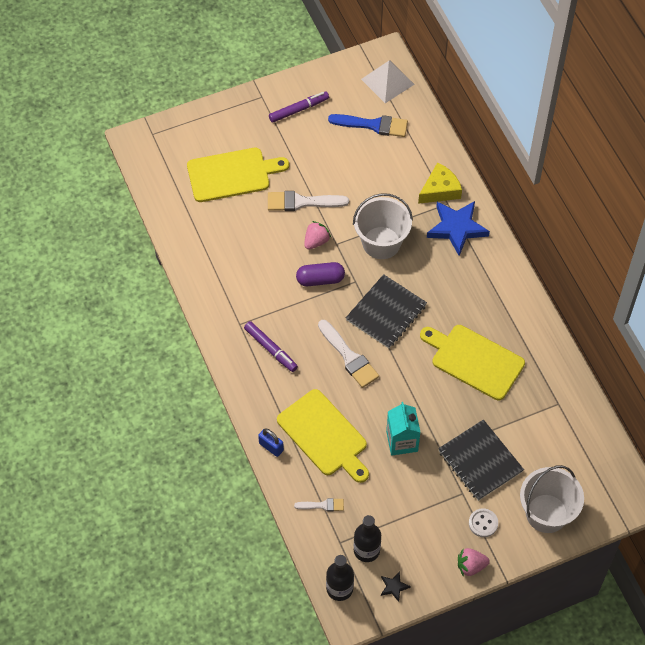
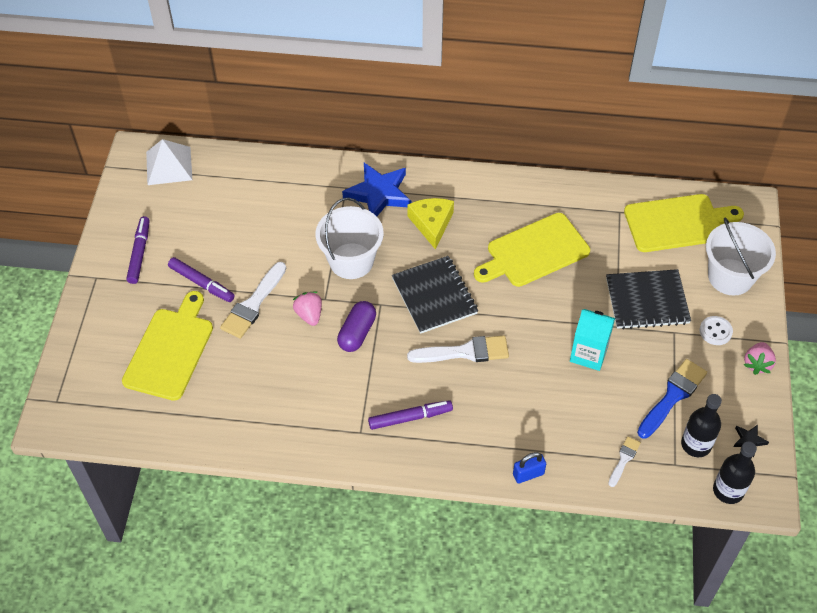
camera: 60 degrees left, 5 degrees down
yellow cutting board [277,389,369,483] -> yellow cutting board moved to [624,194,744,252]
blue brush [328,114,408,137] -> blue brush moved to [637,359,707,438]
yellow cheese [418,162,462,204] -> yellow cheese moved to [407,198,454,249]
none -> purple marker [168,257,235,302]

